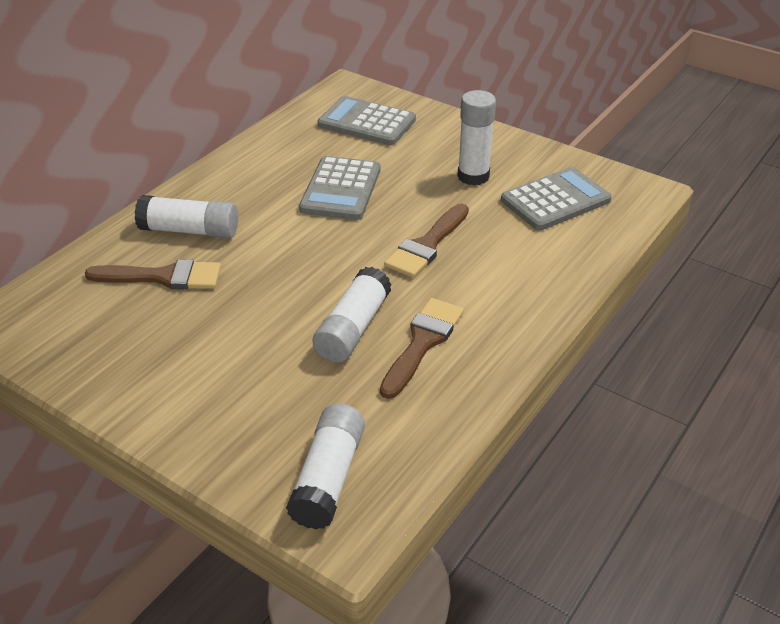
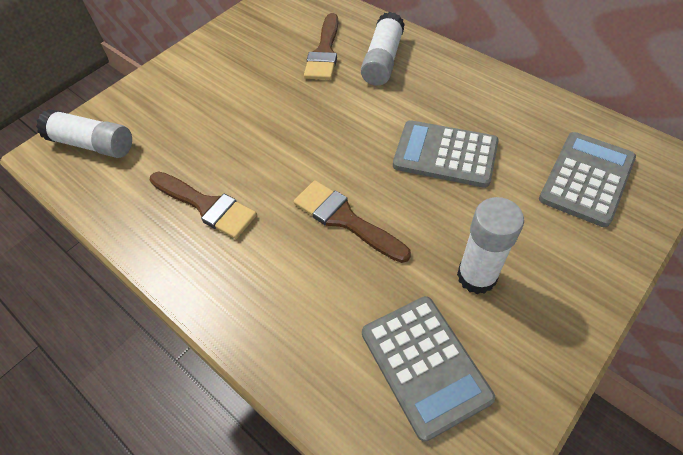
camera: 100 degrees right, 15 degrees up
white glue stick [312,267,392,363] -> none

